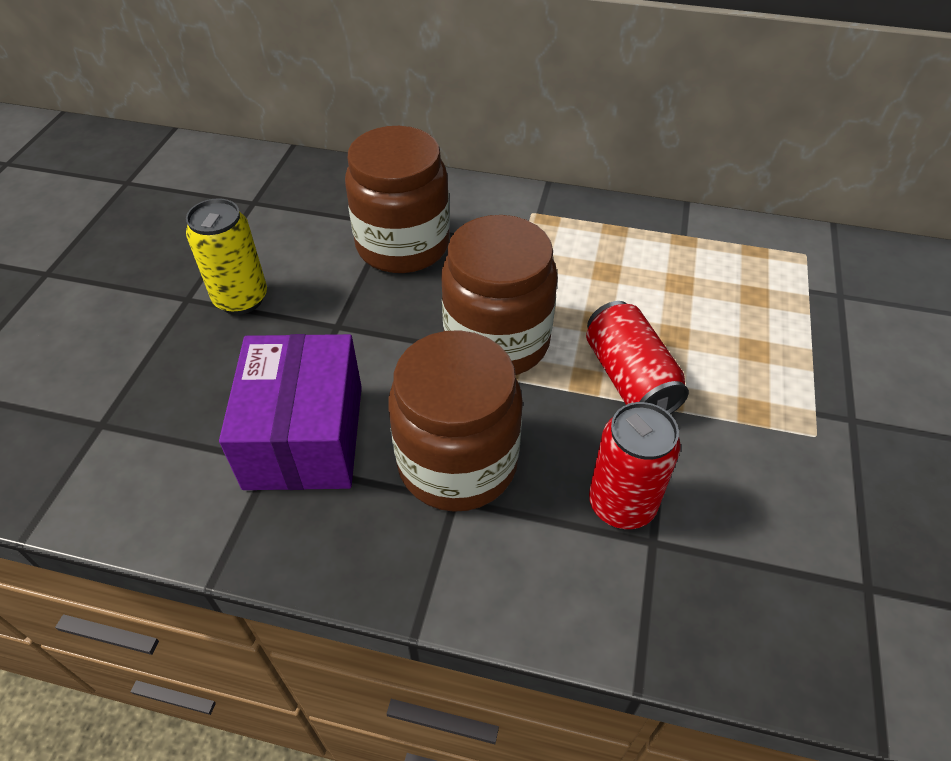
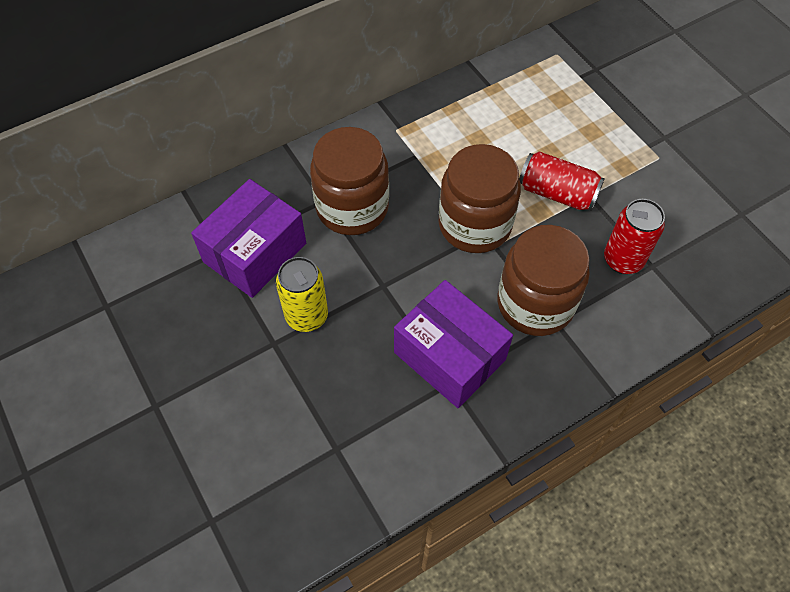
camera: 45 degrees left, 10 degrees up
none -> purple box [191,179,306,298]

